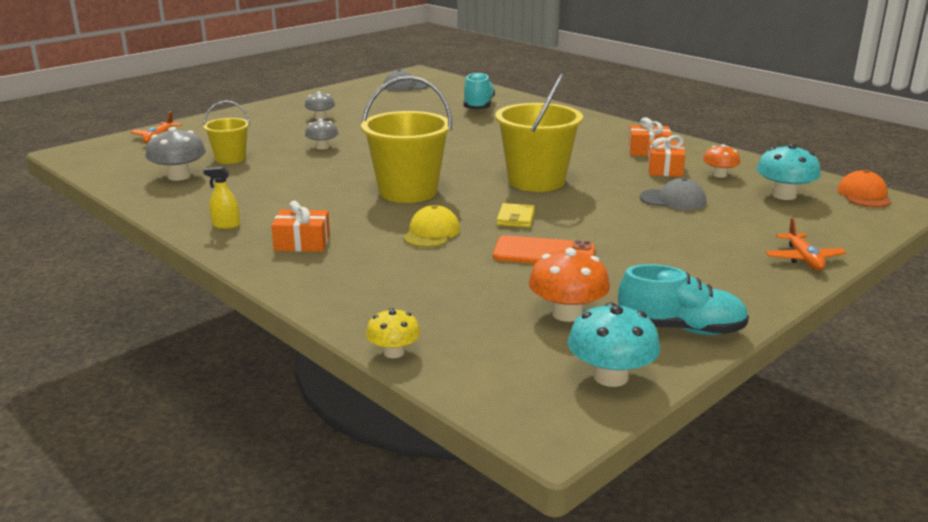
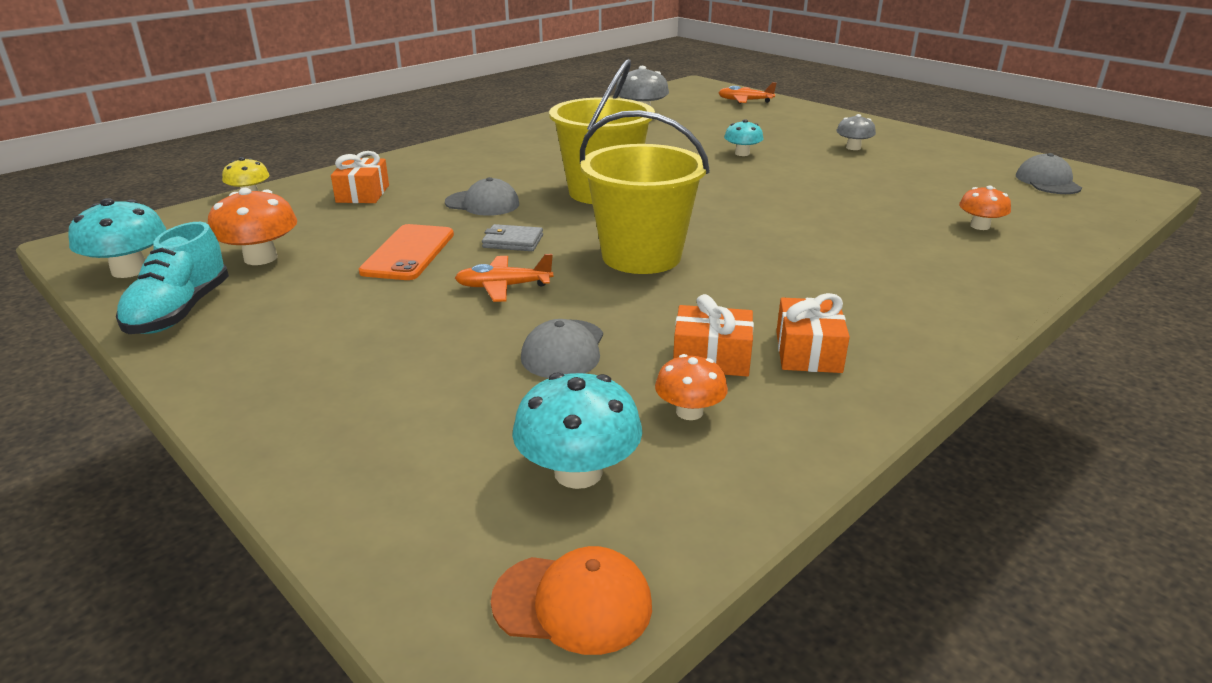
camera: 90 degrees right, 5 degrees up
yellow bucket [203,101,250,164] -> none
yellow spray bottle [203,167,240,229] -> none
orange gift [271,201,330,252] -> orange gift moved to [331,151,389,203]
grey mushroom [305,119,338,150] -> turquoise mushroom [724,119,763,156]
yellow cap [403,205,460,248] -> grey cap [445,177,519,216]
turquoise shoe [464,72,495,109] -> orange mushroom [959,185,1011,230]
yellow wallet [497,203,535,228] -> grey wallet [482,224,543,251]
orange plane [766,218,846,270] -> orange plane moved to [455,254,553,302]

